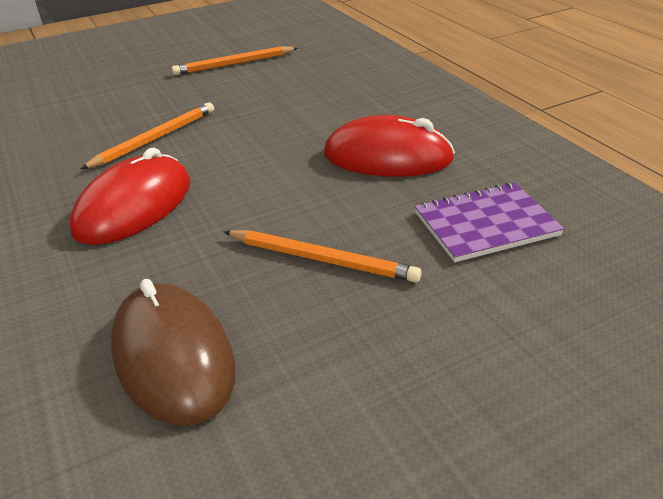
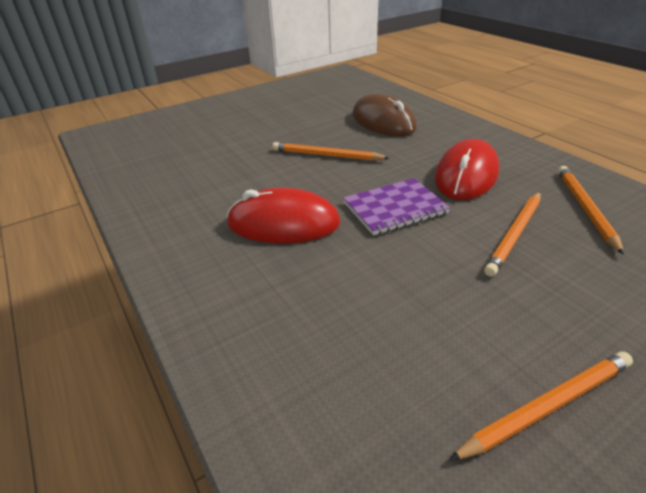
camera: 175 degrees right, 0 degrees up
purple notebook [415,182,564,262] -> purple notebook moved to [343,178,450,235]
none -> orange pencil [558,166,624,255]

